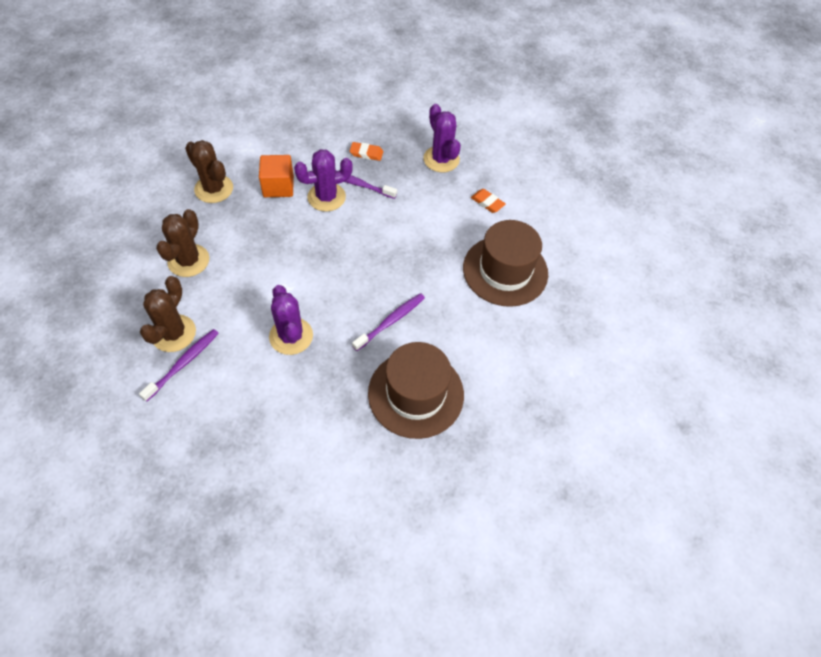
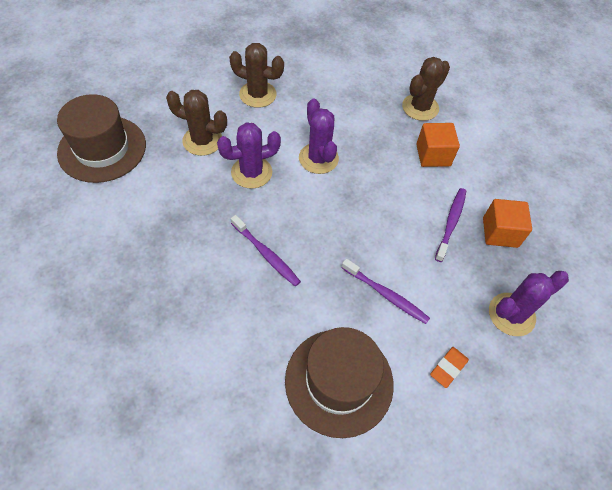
camera: 90 degrees right, 0 degrees up
purple toothbrush [139,329,219,402] -> purple toothbrush moved to [342,259,430,324]
brown cactus [156,209,209,277] -> brown cactus moved to [166,90,227,156]
purple cactus [294,149,353,212] -> purple cactus moved to [299,98,339,174]
orange eraser [350,142,383,161] -> orange cube [483,199,532,248]
brown hat [368,342,464,439] -> brown hat moved to [57,94,146,183]

